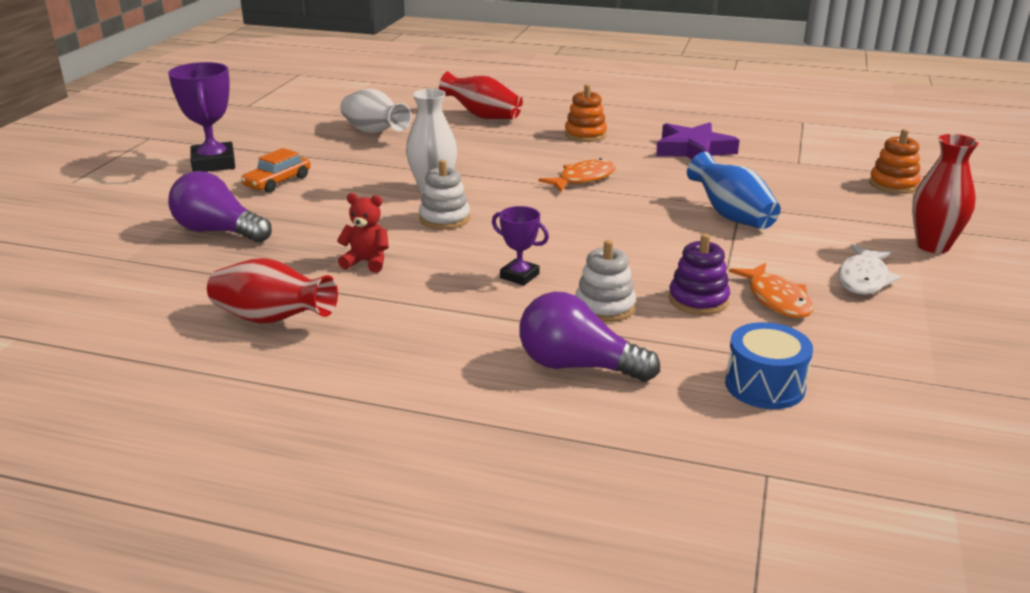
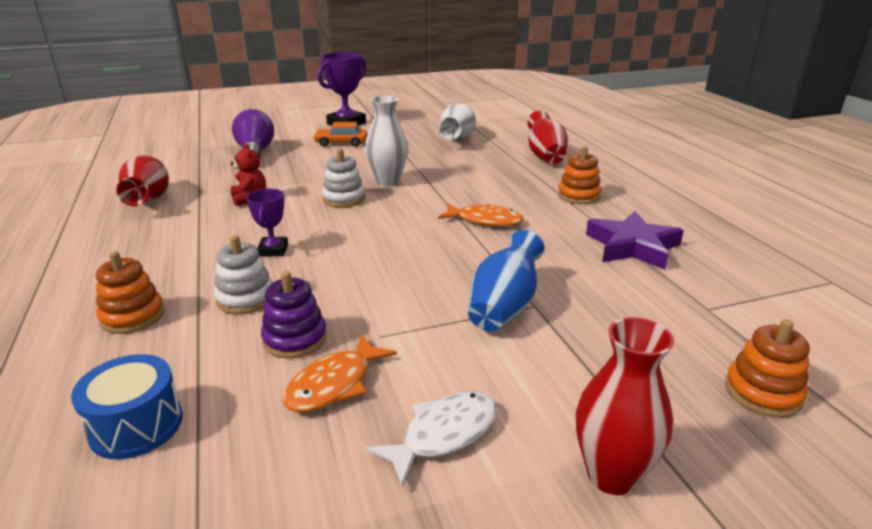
camera: 55 degrees right, 0 degrees up
purple light bulb [520,292,660,382] -> orange stacking toy [96,251,165,334]
white fish [838,244,901,295] -> white fish turned 150 degrees clockwise [366,391,497,487]

